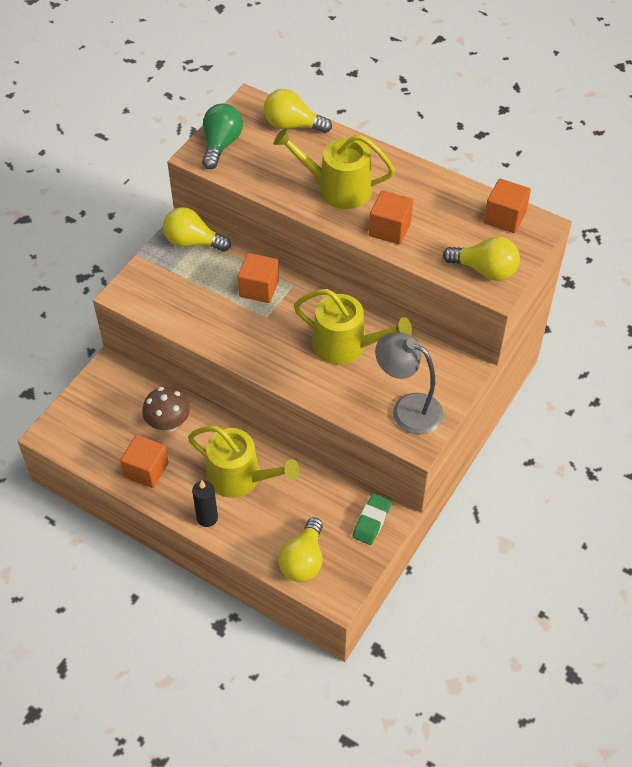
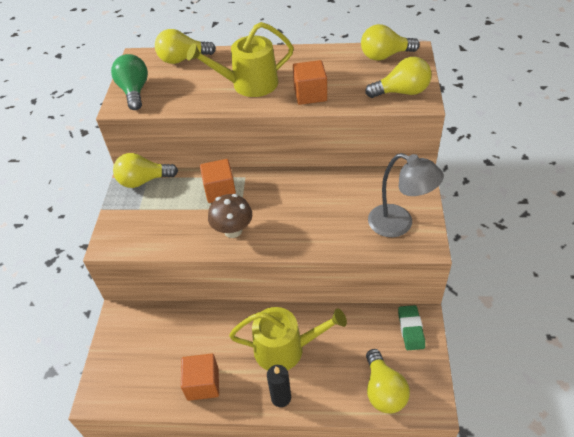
camera: 25 degrees left, 5 degrees down
brown mushroom [142,387,190,432] -> brown mushroom moved to [208,194,252,238]
yellow watering can [294,289,412,365] -> none
grey lamp [375,332,443,434] -> grey lamp turned 150 degrees counterclockwise [368,153,444,237]
orange cube [484,179,531,233] -> yellow light bulb [361,24,420,61]

